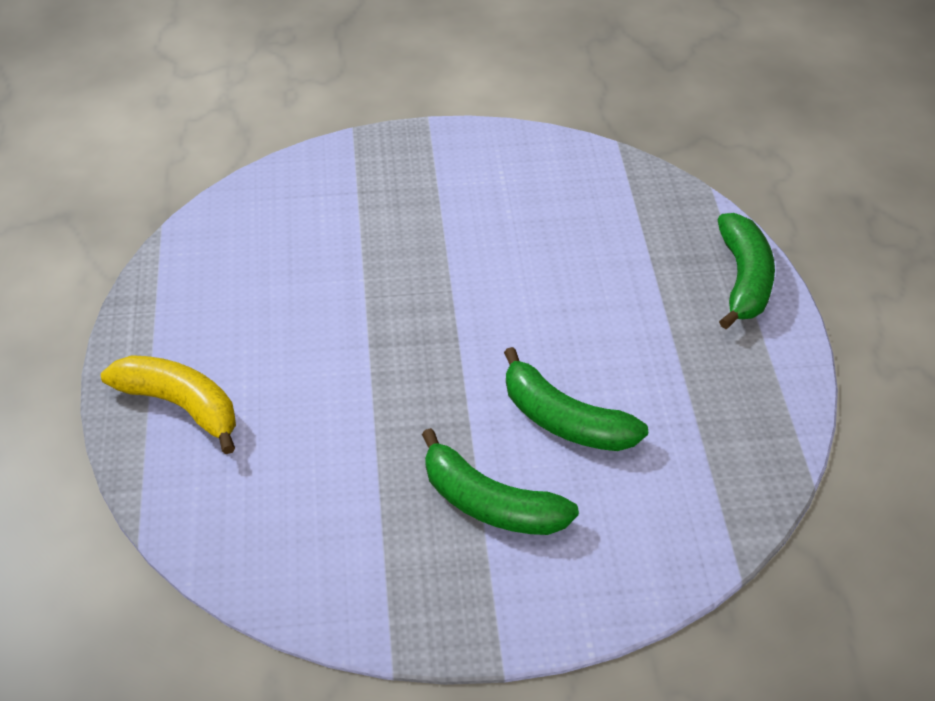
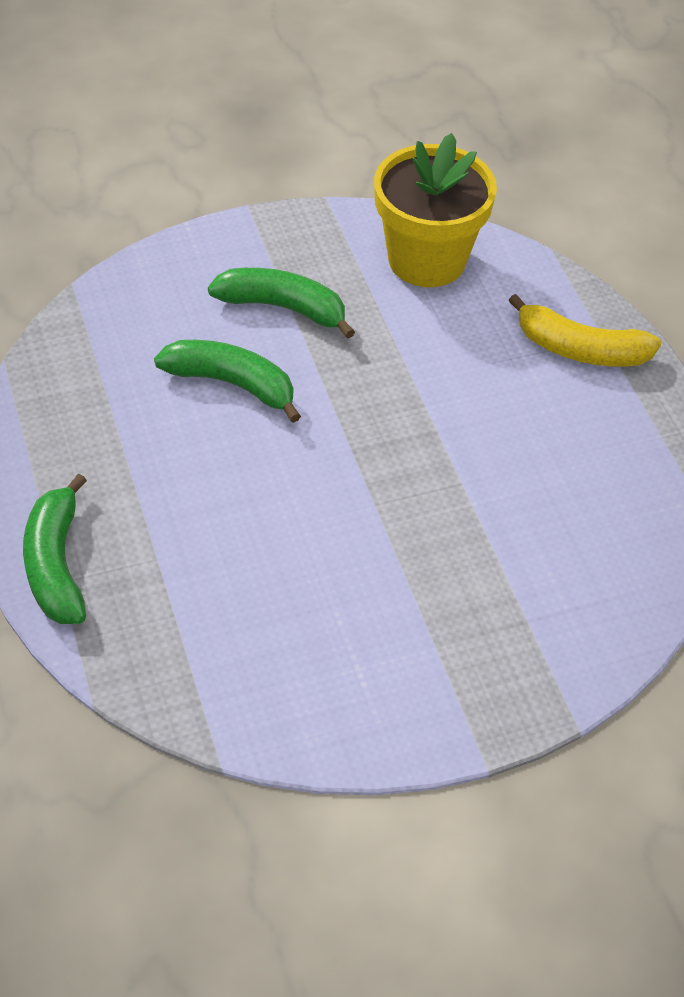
camera: 165 degrees right, 5 degrees up
none -> yellow flower pot [374,133,497,287]

